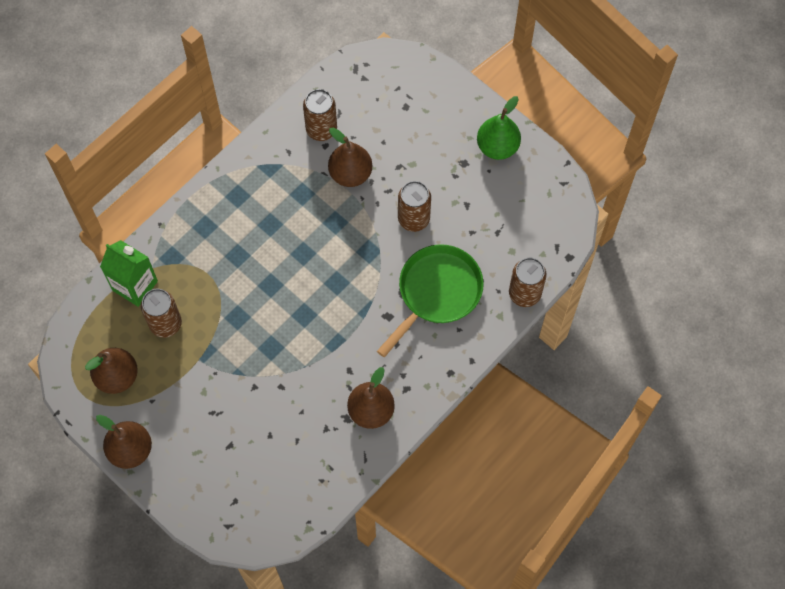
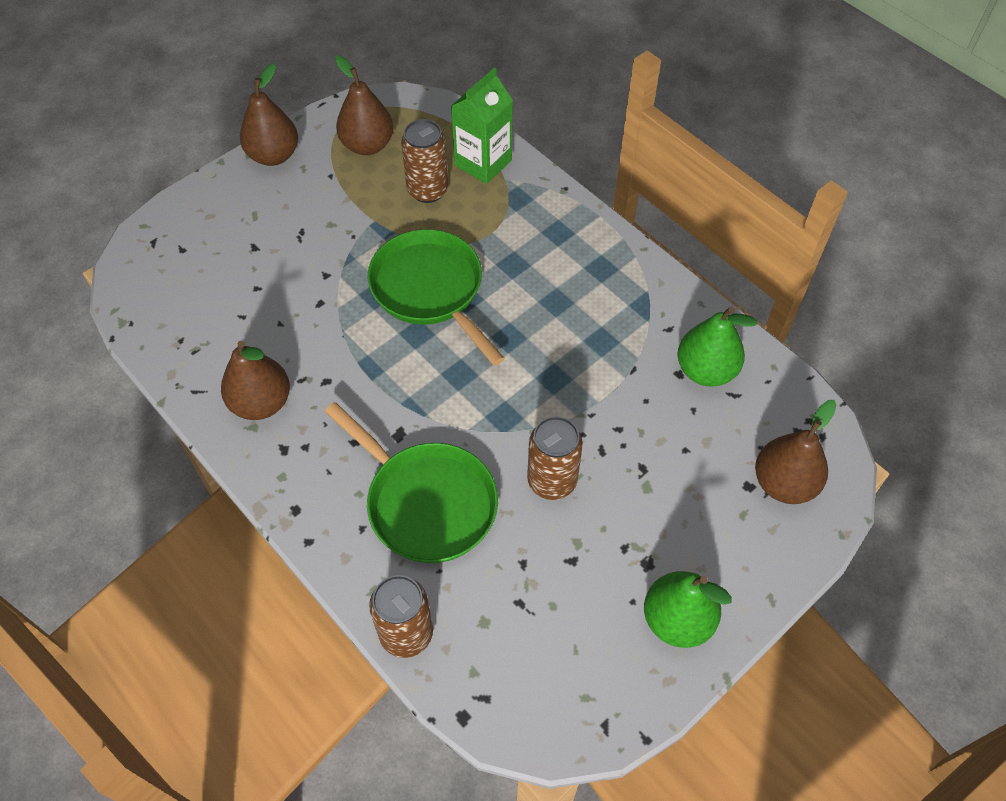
camera: 95 degrees right, 10 degrees down
brown can [303,89,337,141] -> green pear [677,306,757,387]
brown pear [328,128,372,187] -> brown pear moved to [755,400,837,504]
none -> green pan [367,229,505,366]

